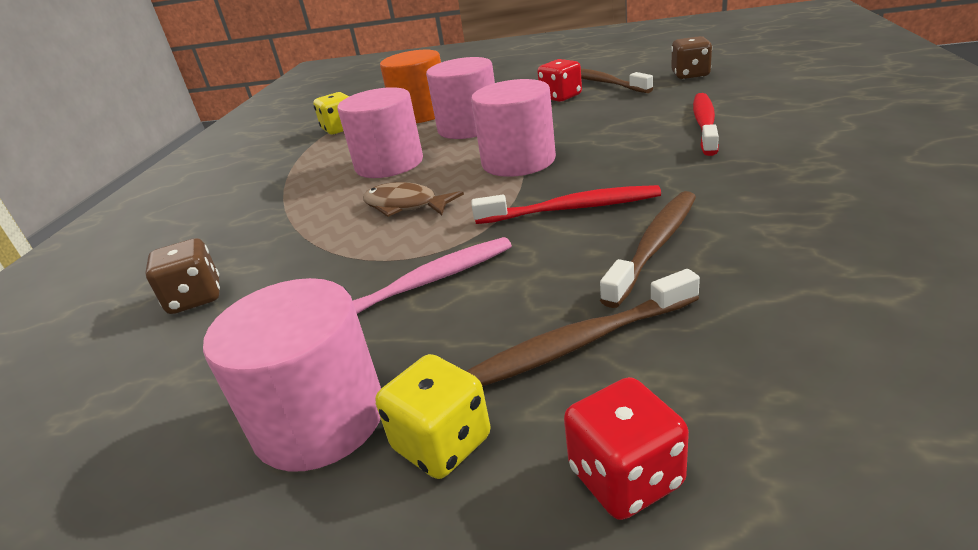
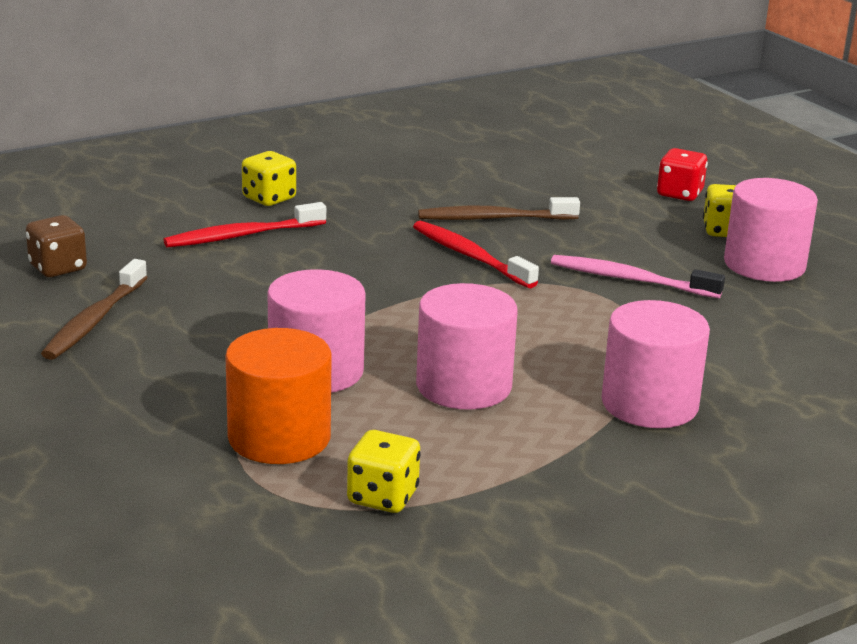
camera: 135 degrees left, 5 degrees down
brown dice [145,238,220,314] -> none
brown fish [363,182,464,217] -> none
brown toothbrush [466,269,700,386] -> none
pink cylinder [471,79,556,177] -> pink cylinder moved to [602,300,710,428]
red dice [537,59,582,102] -> none
none -> yellow dice [242,151,296,206]

